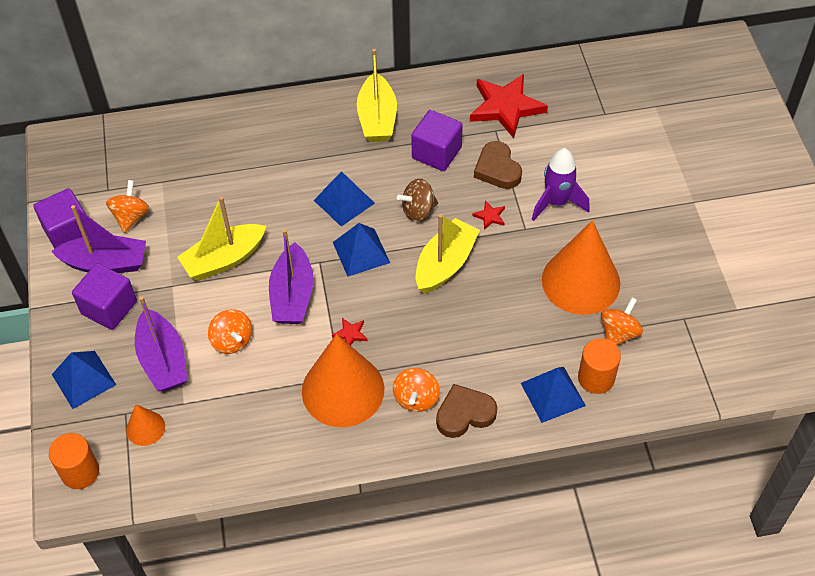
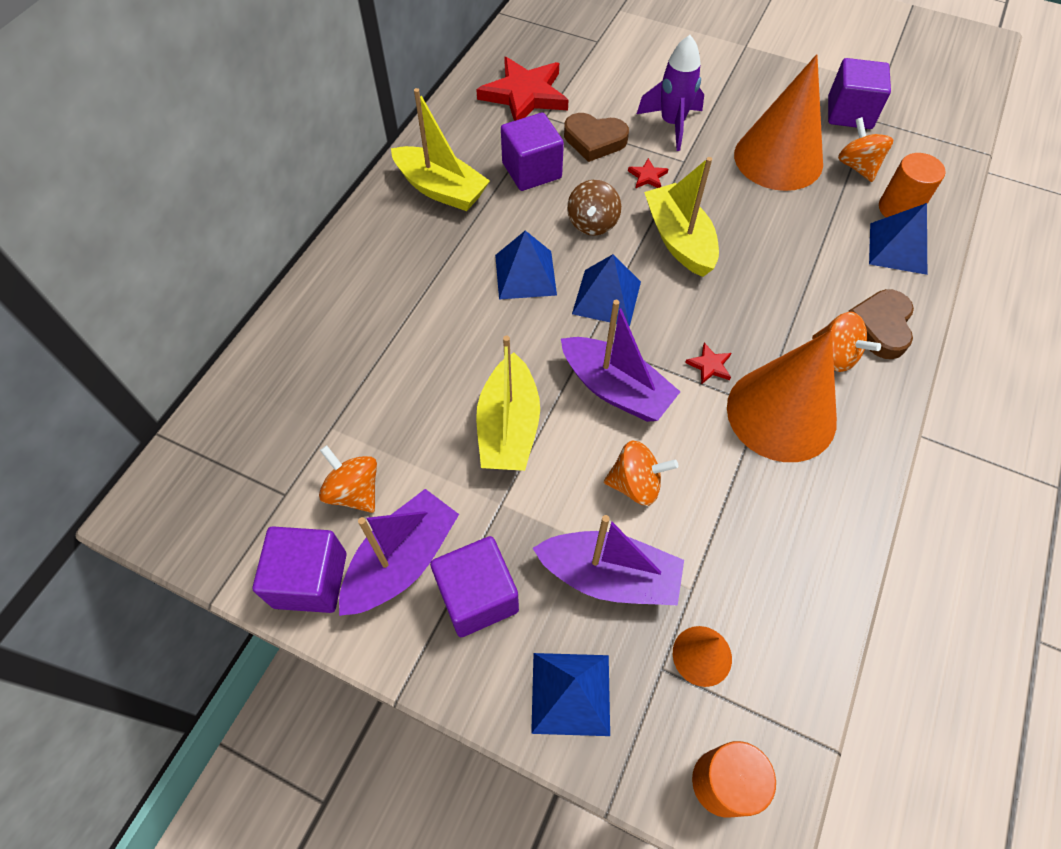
camera: 55 degrees left, 5 degrees up
none -> purple cube [828,58,891,129]

